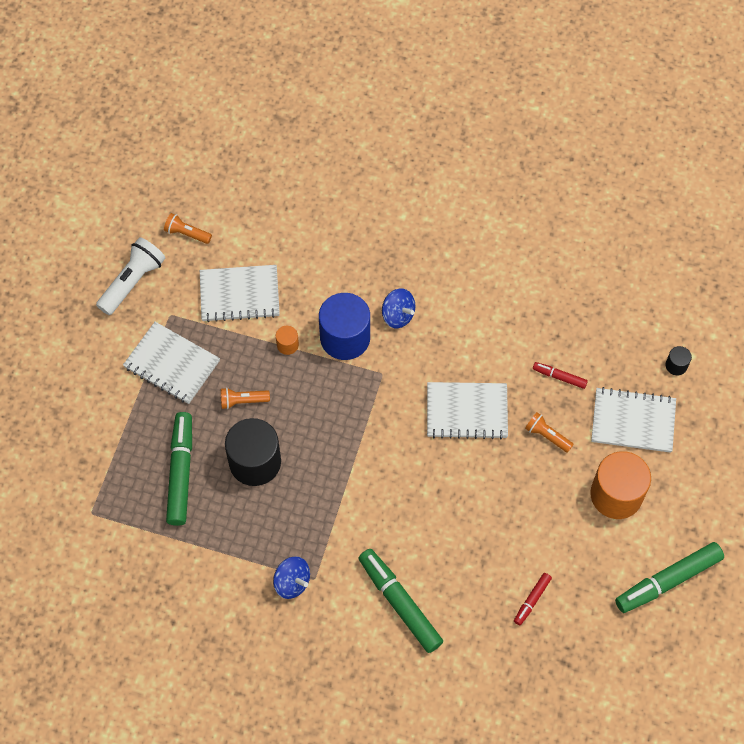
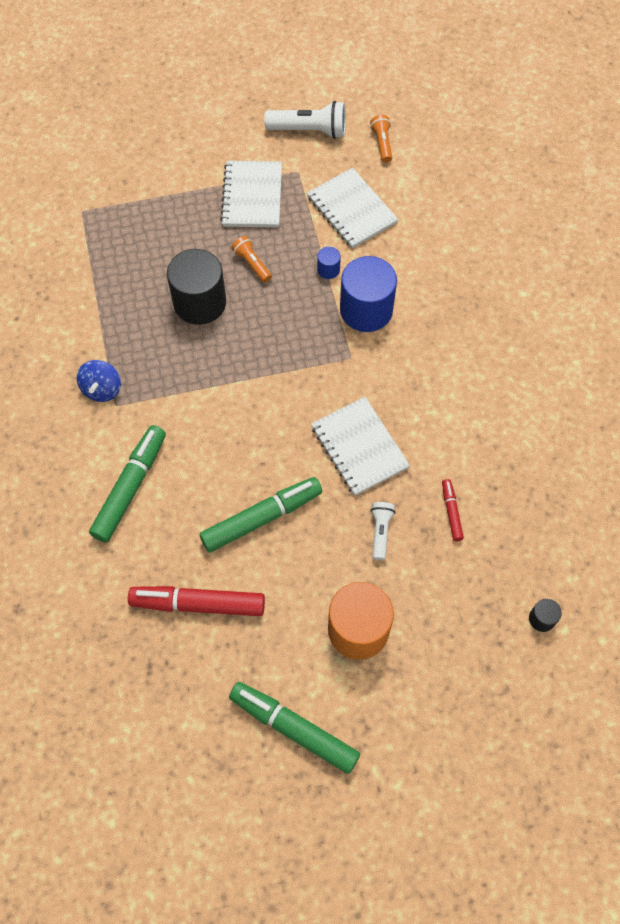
camera: 60 degrees right, 0 degrees up
green marker [166,412,192,526] -> green marker moved to [200,477,323,552]
orange cylinder [276,326,299,355] -> blue cylinder [317,247,341,279]
blue spinning top [382,288,415,328] -> none
red marker [514,573,552,625] -> red marker [128,586,265,616], size x2.02
orange flashlight [525,412,574,453] -> white flashlight [370,502,395,560]
white notebook [591,387,676,453] -> none

